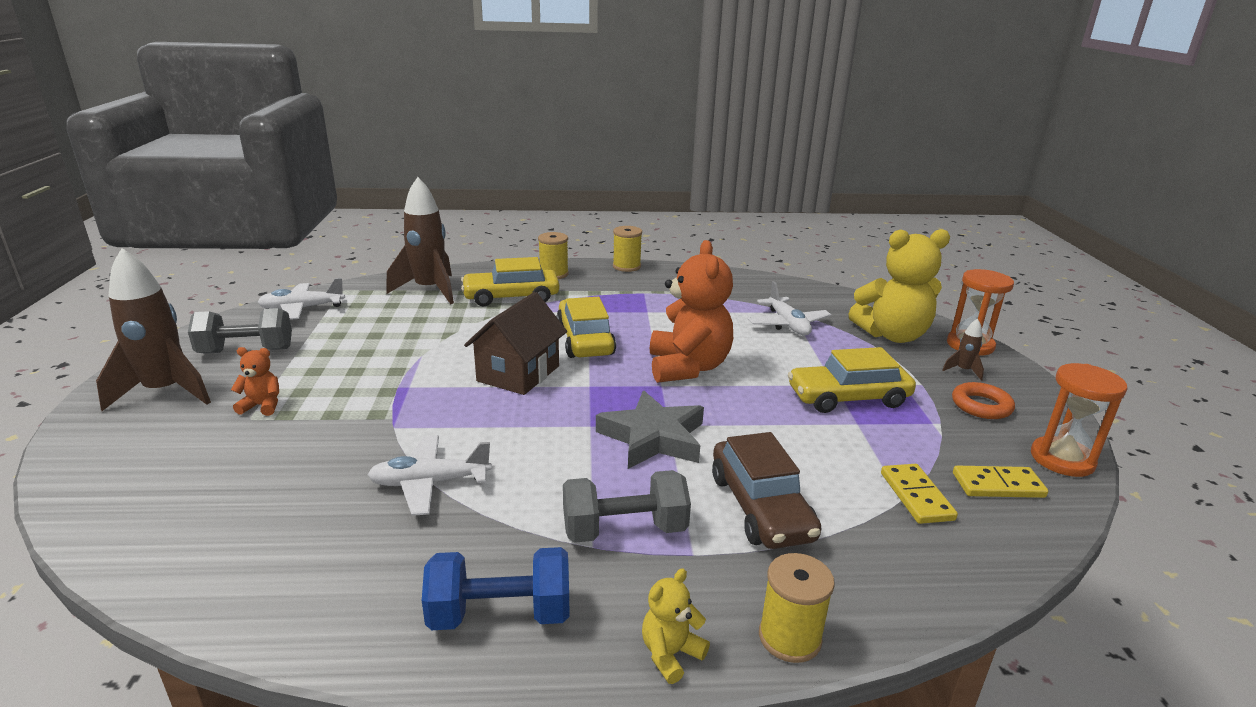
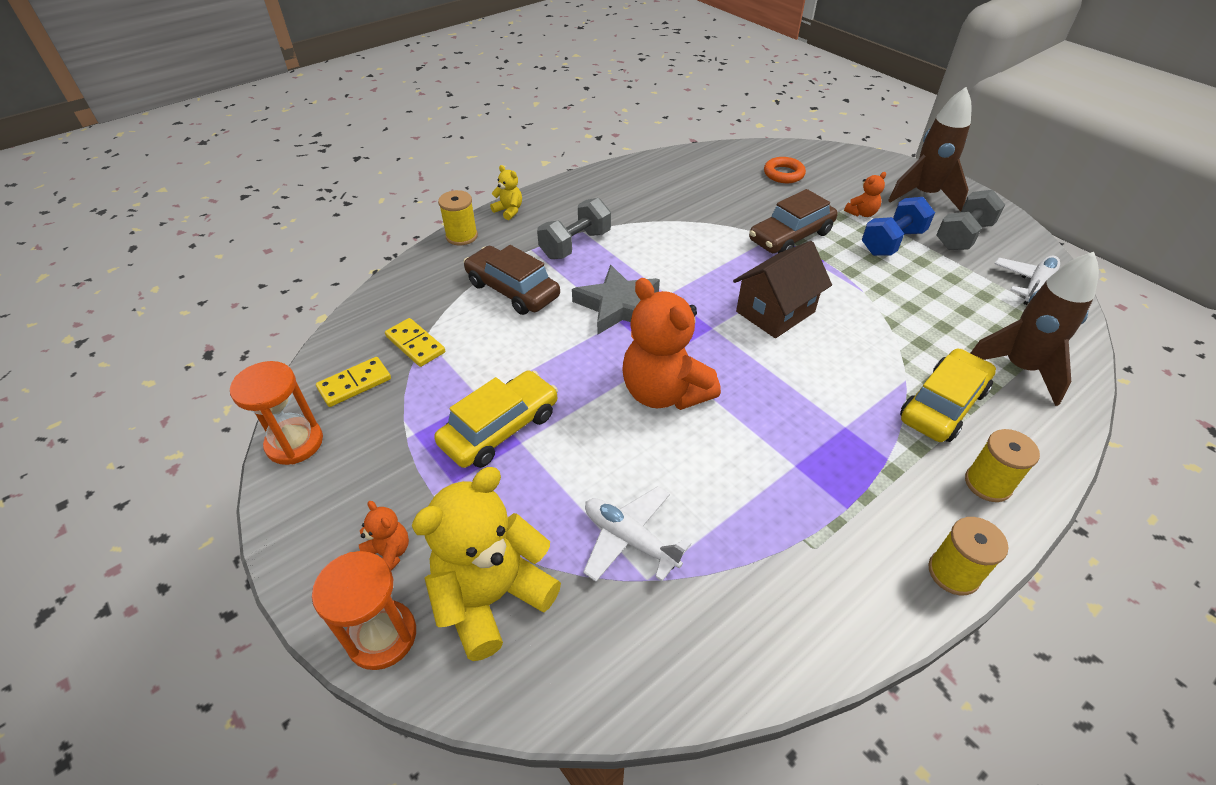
camera: 145 degrees right, 20 degrees up
white plane [368,435,492,516] -> none
blue dumbbell [422,547,570,630] -> blue dumbbell moved to [862,197,935,256]
brown house [464,292,567,395] -> brown house turned 60 degrees clockwise [733,241,832,338]
yellow car [556,297,616,358] -> none
yellow teddy bear [642,569,710,684] -> yellow teddy bear turned 60 degrees counterclockwise [490,165,522,220]
brown rocket [942,319,984,380] -> orange teddy bear [359,501,409,570]
orange ring [952,382,1015,419] -> orange ring moved to [764,157,806,183]
none -> brown car [749,189,838,253]

